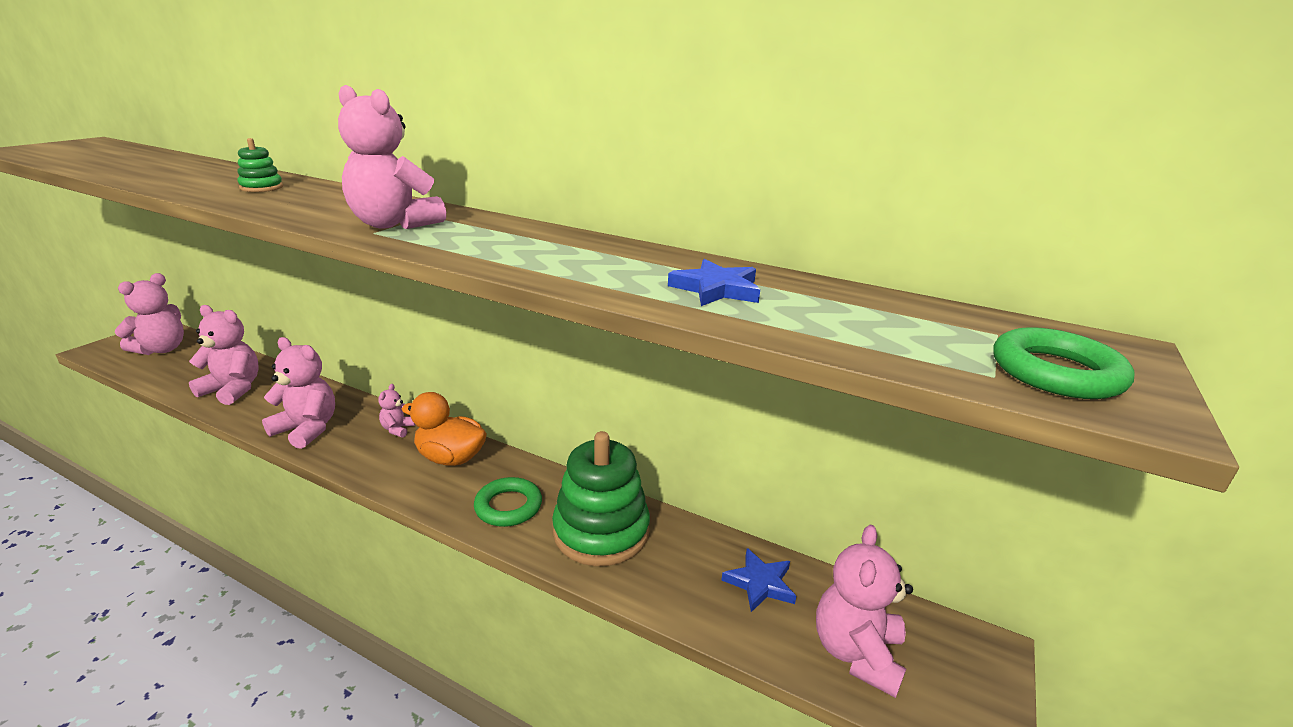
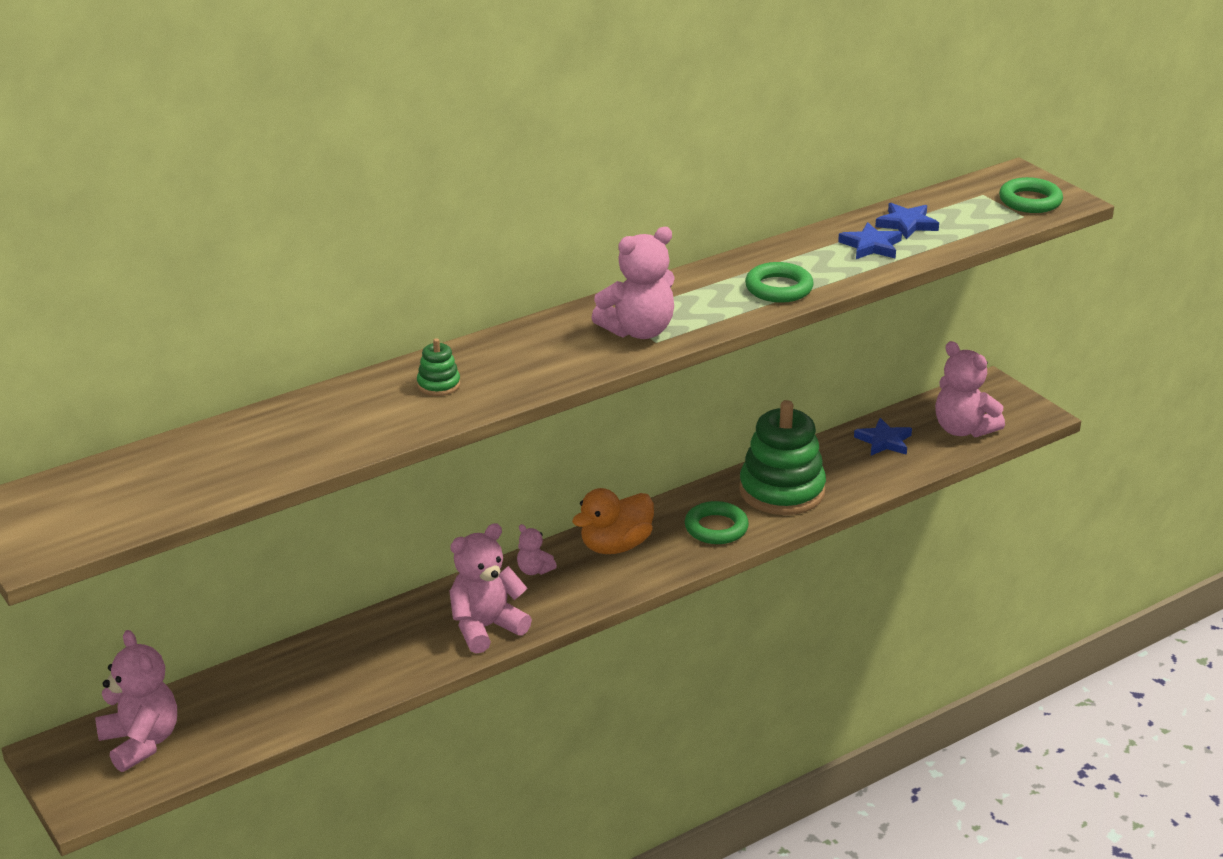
camera: 60 degrees left, 5 degrees up
pink teddy bear [189,305,259,405] -> none
none -> green ring [745,262,814,303]
none -> blue star [875,203,939,239]

